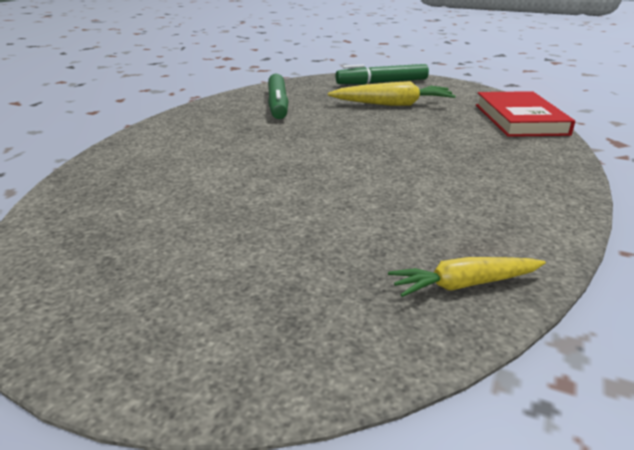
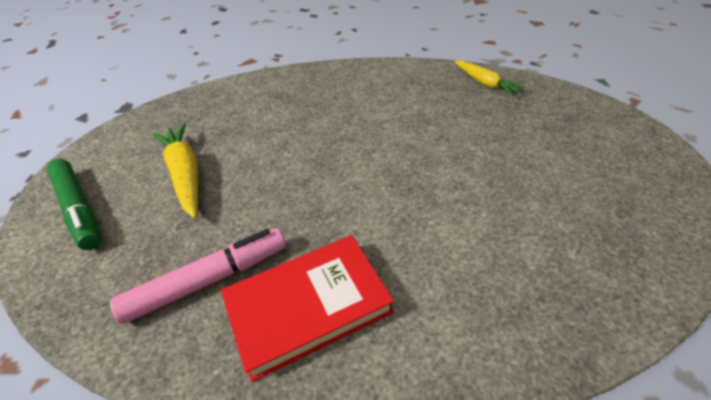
camera: 110 degrees left, 15 degrees up
green marker [268,74,288,119] -> pink marker [110,228,286,324]
red book [476,91,575,137] -> red book moved to [221,235,394,382]

